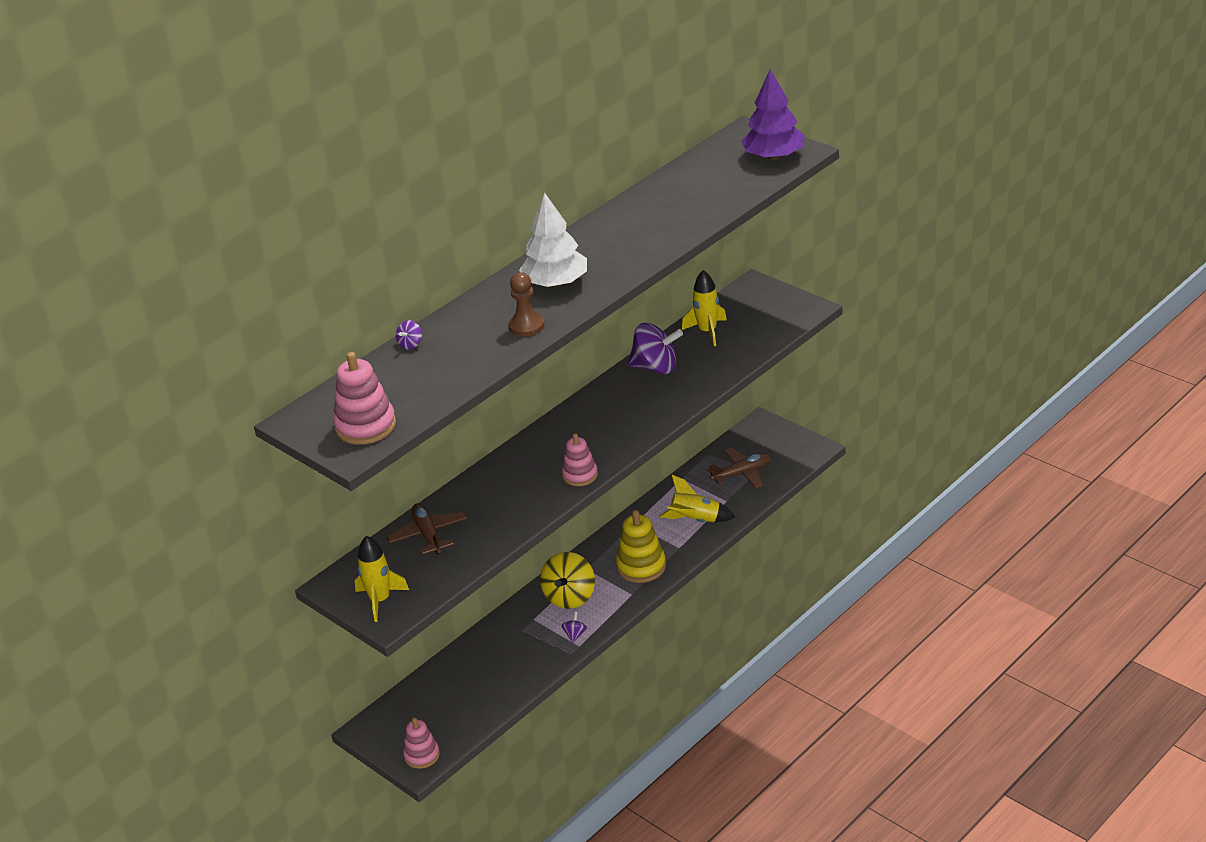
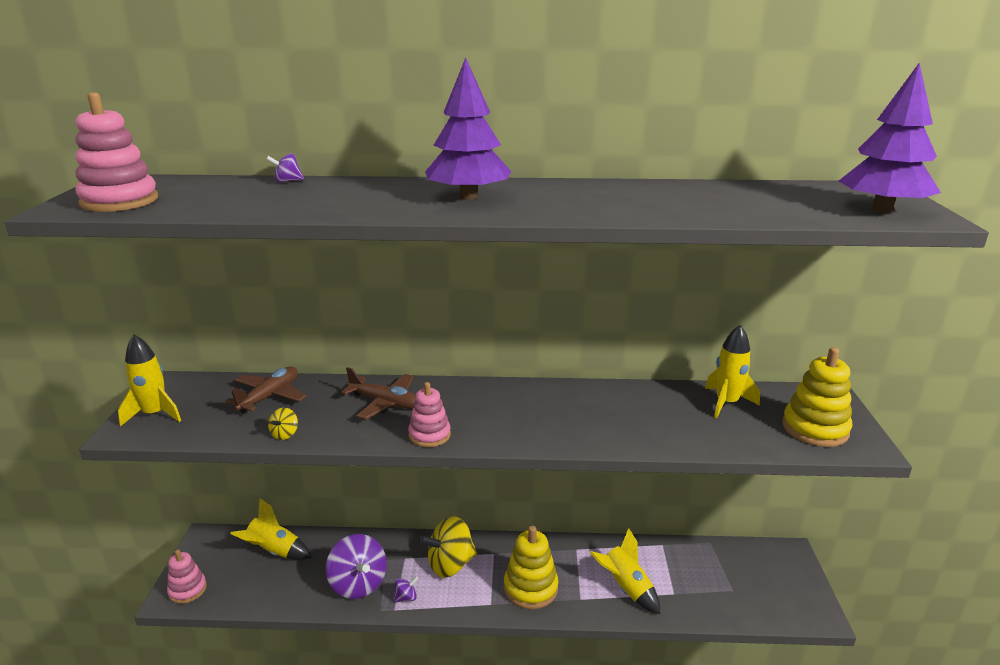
camera: 45 degrees right, 10 degrees down
brown pawn [508,272,545,337] -> none
white tree [519,192,587,288] -> purple tree [425,57,511,200]
purple spinning top [628,323,683,374] -> purple spinning top moved to [326,534,387,599]
brown plane [707,448,771,488] -> brown plane moved to [341,367,416,419]
none -> yellow rocket [230,498,312,560]
none -> yellow spinning top [268,408,298,440]
none -> yellow stacking toy [782,347,852,447]

